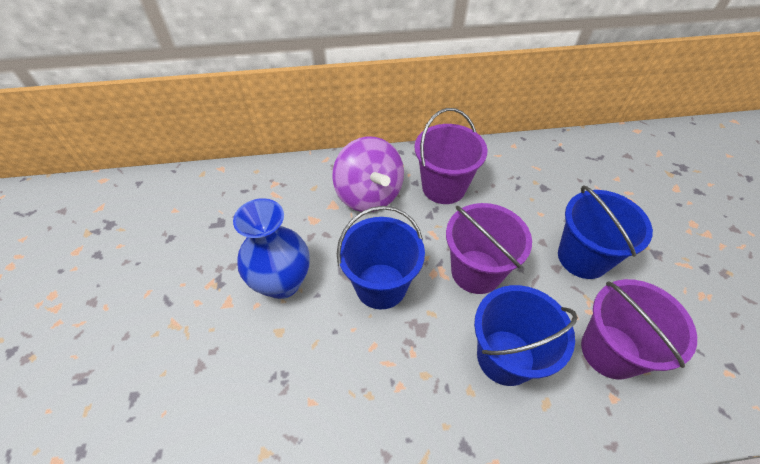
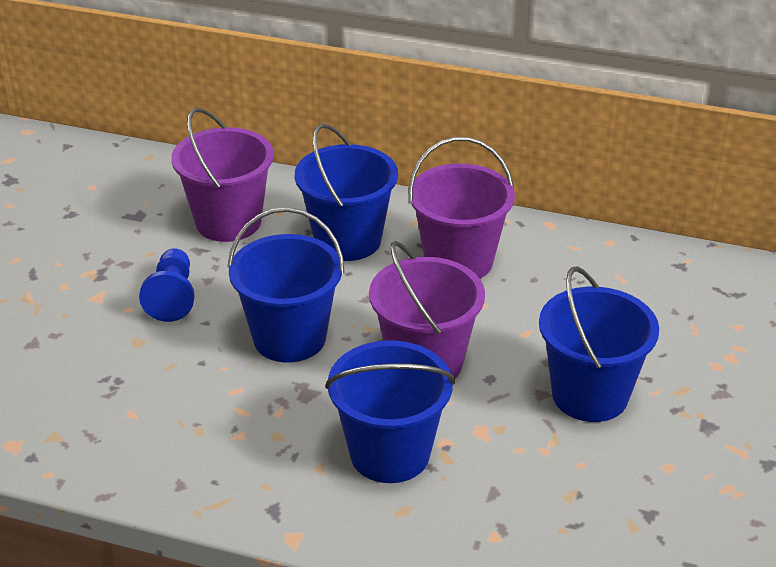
camera: 25 degrees right, 15 degrees down
blue vase [233,198,310,299] -> blue pawn [139,248,195,322]
purple spinning top [332,136,404,212] -> blue bucket [295,123,398,261]
purple bucket [581,279,697,380] -> purple bucket moved to [171,108,274,242]

